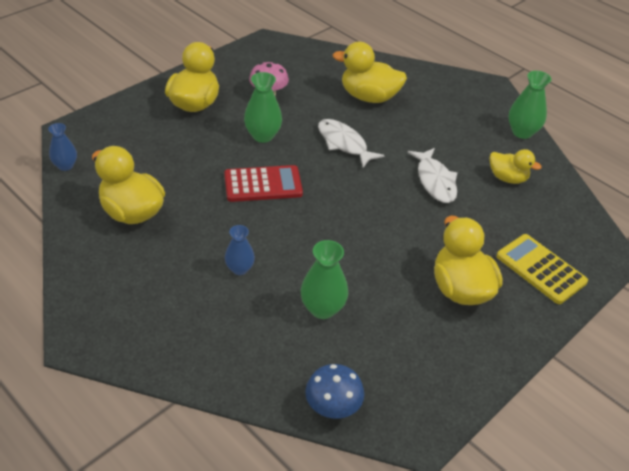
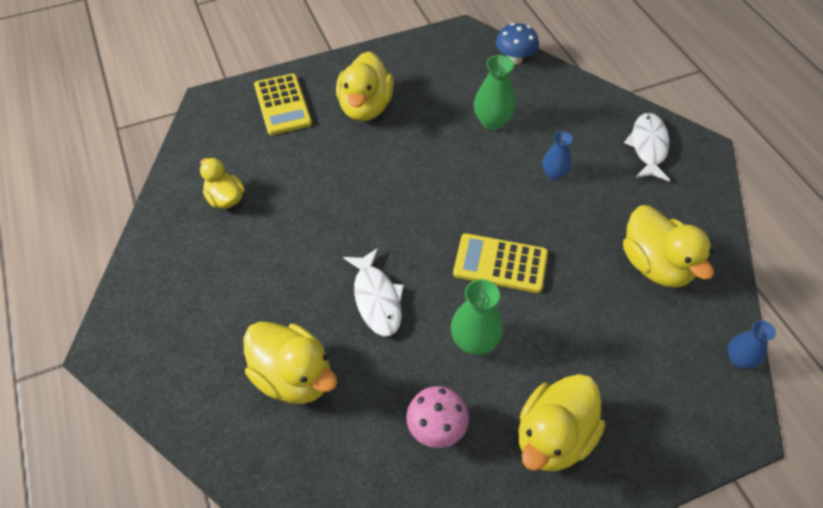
camera: 155 degrees left, 10 degrees up
red calculator [224,165,303,202] -> yellow calculator [453,233,548,293]
white fish [407,148,457,203] -> white fish moved to [624,113,670,182]
green vase [508,71,551,139] -> none

